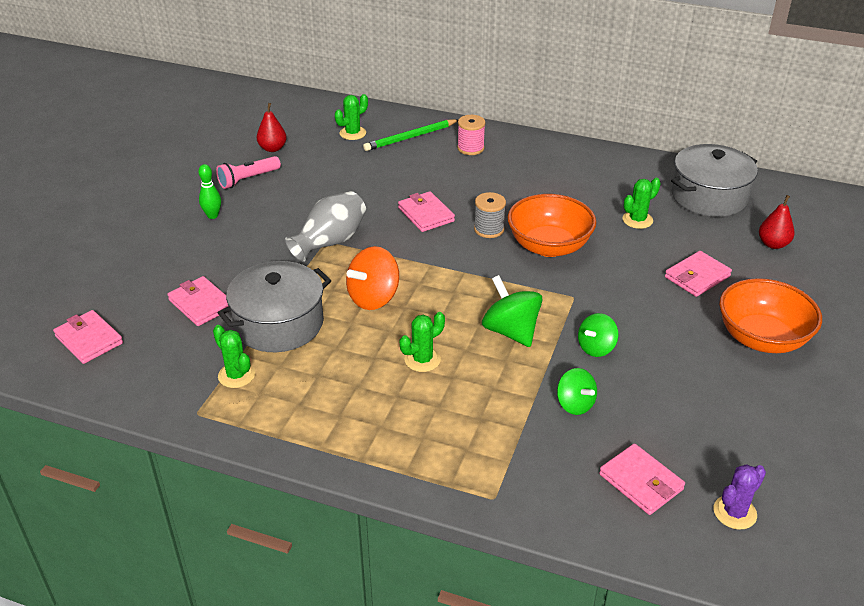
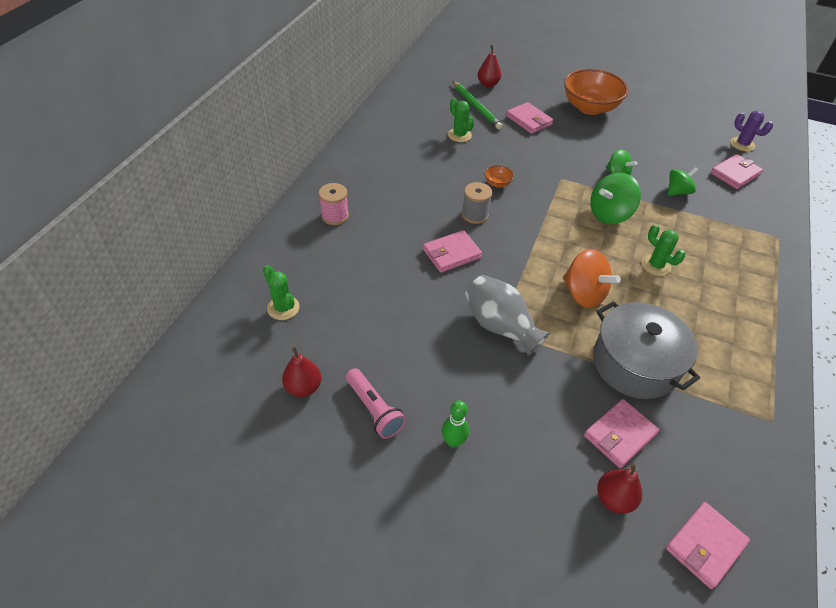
camera: 90 degrees left, 10 degrees up
green cactus [213,325,255,388] -> none
green pencil [363,119,458,151] -> green pencil moved to [453,81,503,130]
orange bowl [507,194,596,257] -> orange bowl [485,165,514,188], size x0.41
grey pot [671,144,758,217] -> none
none -> red pear [597,463,642,514]

